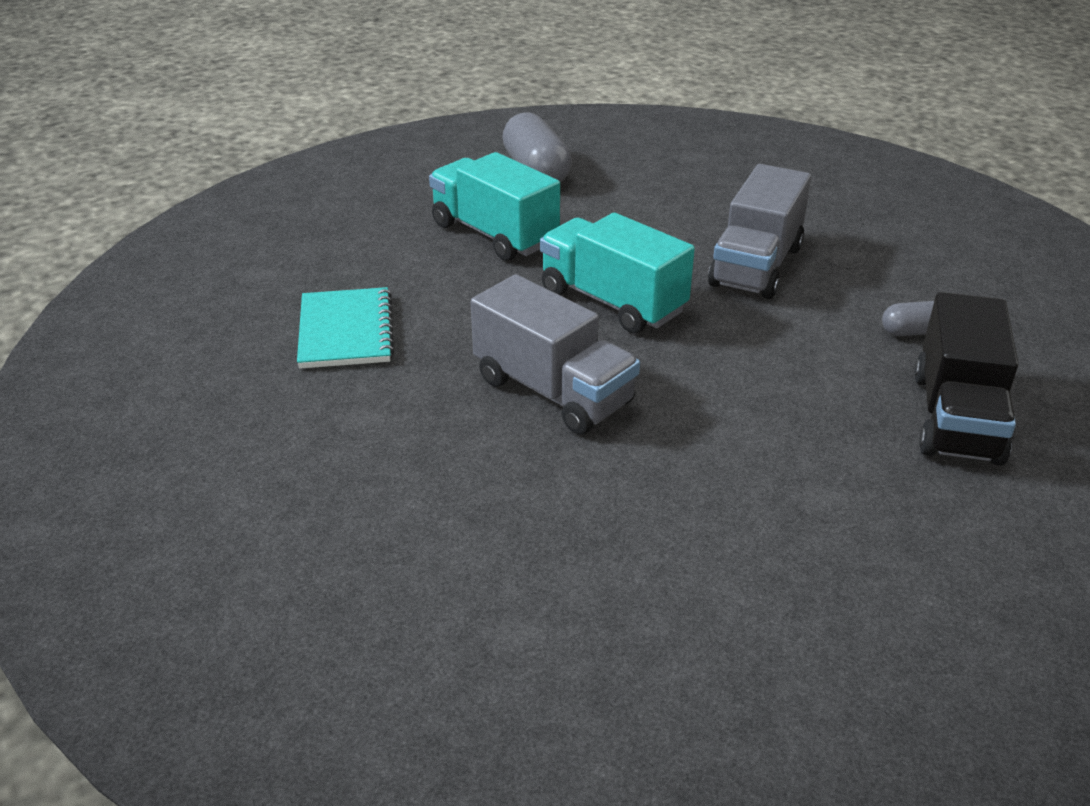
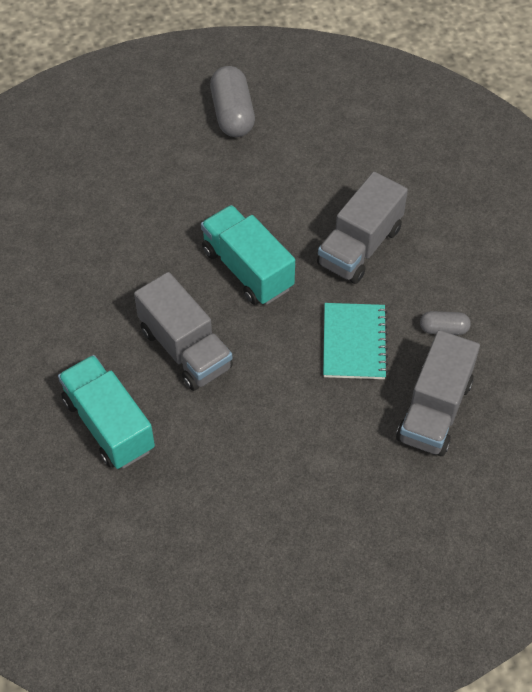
camera: 10 degrees right, 20 degrees up
turquoise notebook [297,287,394,369] -> turquoise notebook moved to [323,303,388,379]
turquoise truck [429,152,560,261] -> turquoise truck moved to [58,355,155,469]
black truck [914,292,1019,466] -> grey truck [396,330,480,456]

